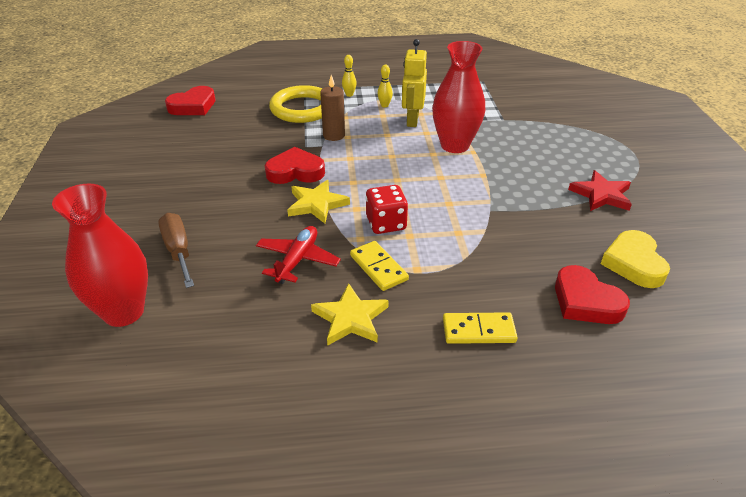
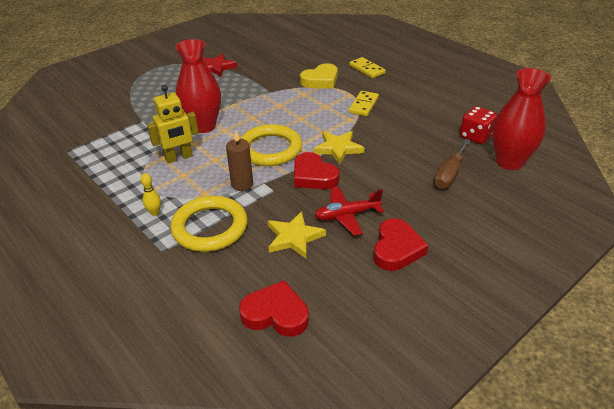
camera: 125 degrees left, 0 degrees up
red plane [256,226,341,284] -> red plane moved to [315,187,384,236]
yellow star [311,283,389,346] -> yellow star moved to [268,211,326,258]
red dice [366,185,408,234] -> red dice moved to [460,106,497,144]
yellow bowling pin [377,65,393,107] -> none
red heart [555,265,630,324] -> red heart moved to [373,218,428,271]
yellow heart [601,230,670,288] -> yellow heart moved to [300,63,338,88]
none -> yellow ring [240,124,302,166]

